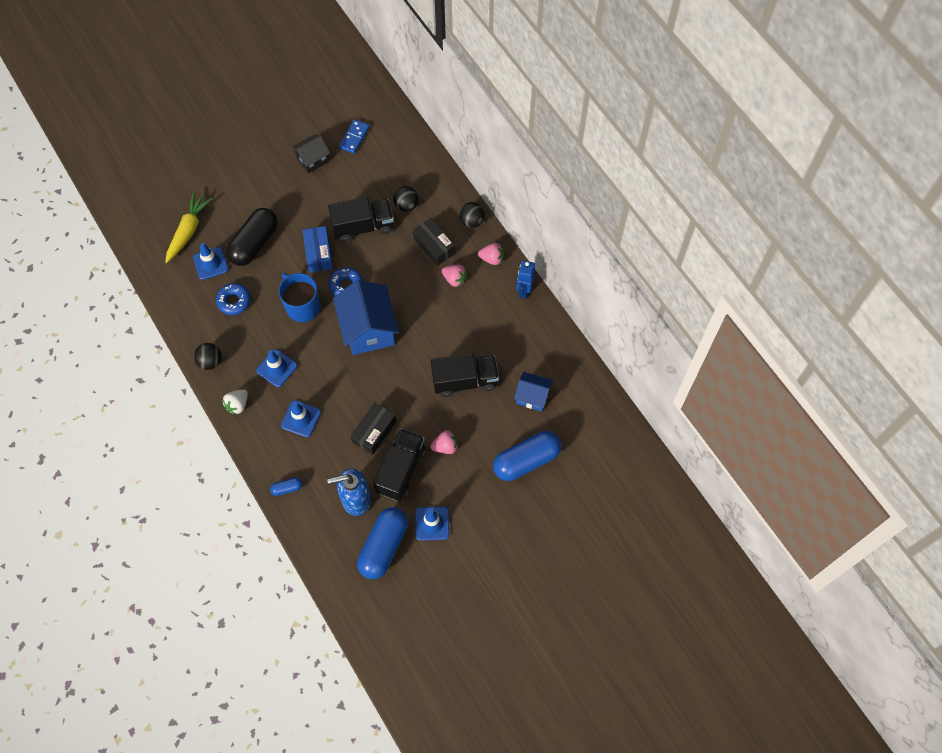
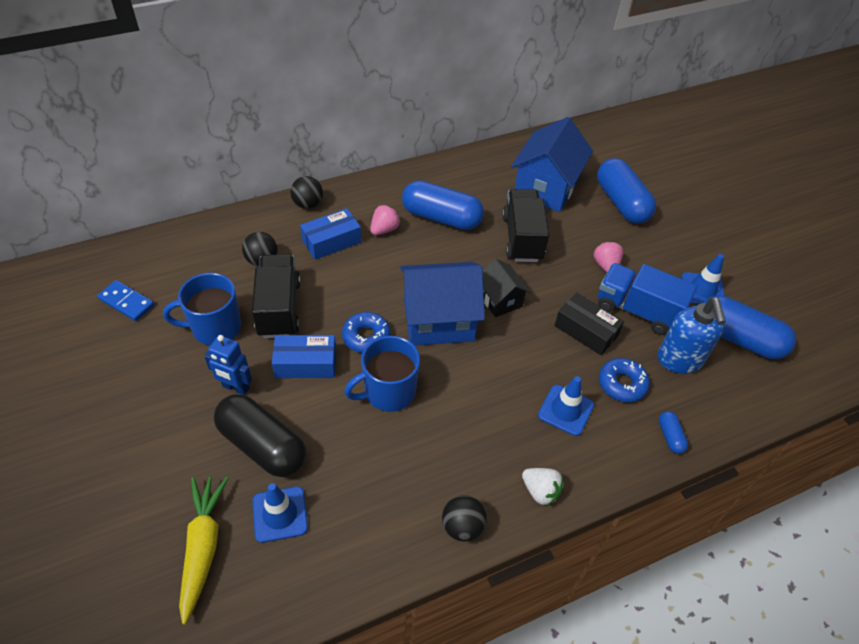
camera: 85 degrees left, 15 degrees down
yellow carrot [165,192,213,263] -> yellow carrot turned 60 degrees clockwise [179,476,228,624]
blue donut [216,283,251,315] -> blue donut moved to [599,358,650,402]
blue traffic cone [256,349,298,387] -> none
black house [291,134,330,174] -> black house moved to [483,258,531,317]
black truck [373,429,426,501] -> blue truck [598,263,697,335]
black box [413,218,456,266] -> blue box [300,208,361,260]
pink strawberry [478,243,504,265] -> none
blue house [514,372,553,412] -> blue house [511,117,593,212], size x1.79
blue robot [516,260,535,299] -> blue robot moved to [204,335,252,395]
none -> blue mug [163,273,241,345]
none -> blue capsule [402,180,484,230]

